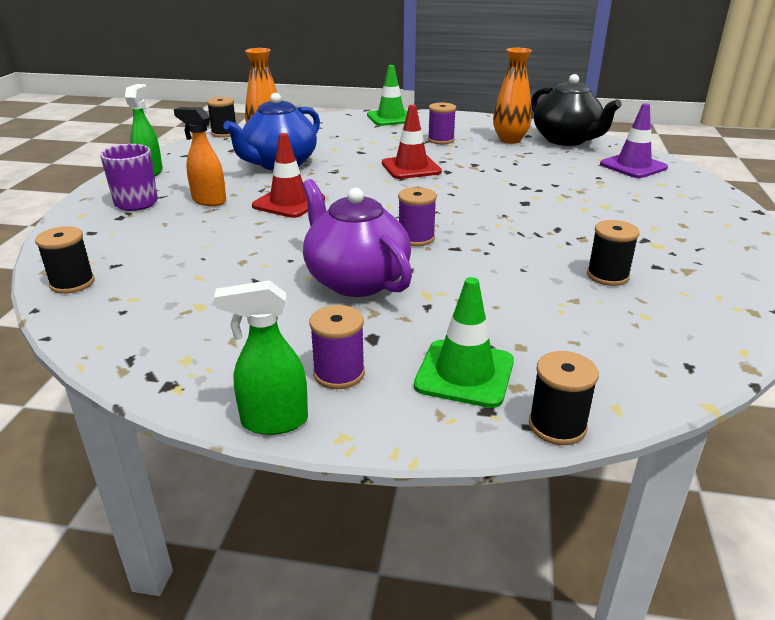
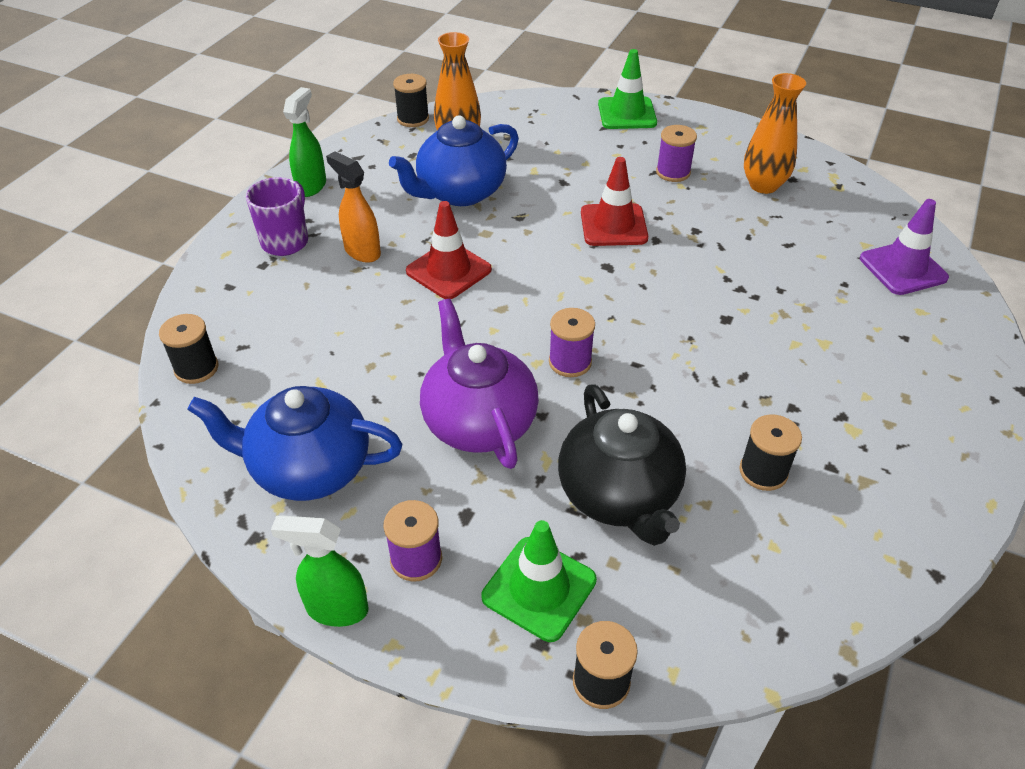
camera: 15 degrees right, 15 degrees up
black teapot [531,74,622,146] -> black teapot moved to [558,384,686,546]
none -> blue teapot [187,386,403,501]

